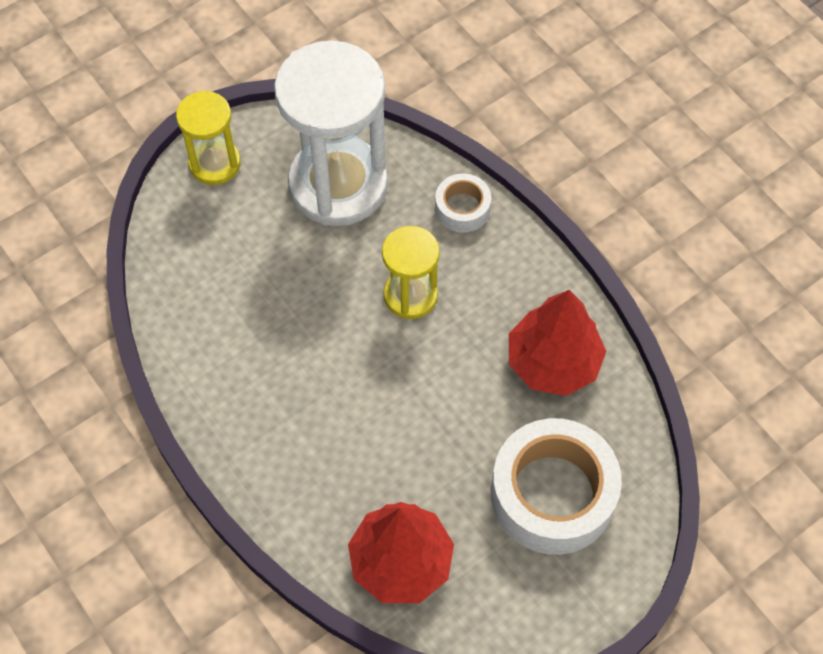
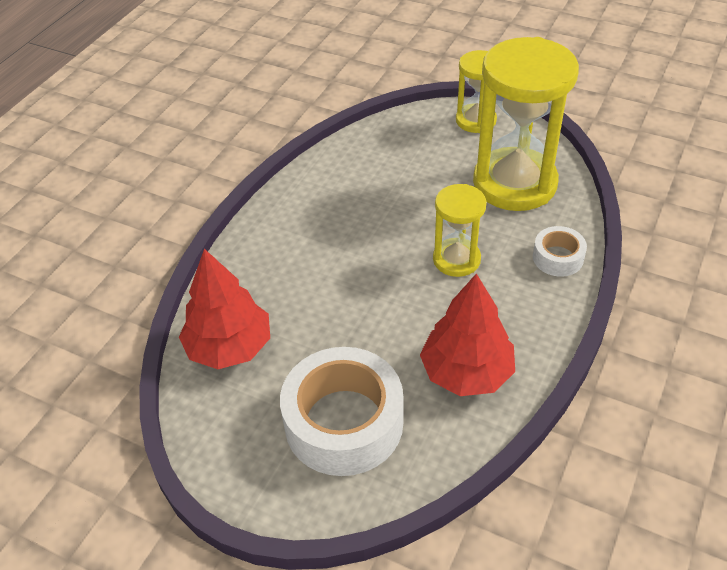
camera: 65 degrees right, 15 degrees down
white hourglass [274,40,388,226] -> yellow hourglass [473,37,579,211]

